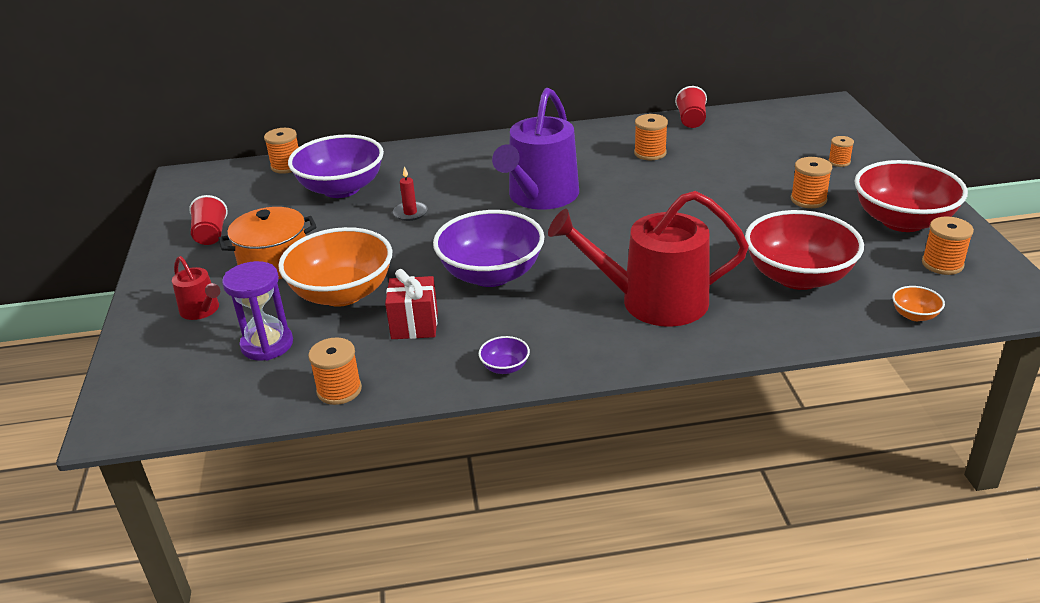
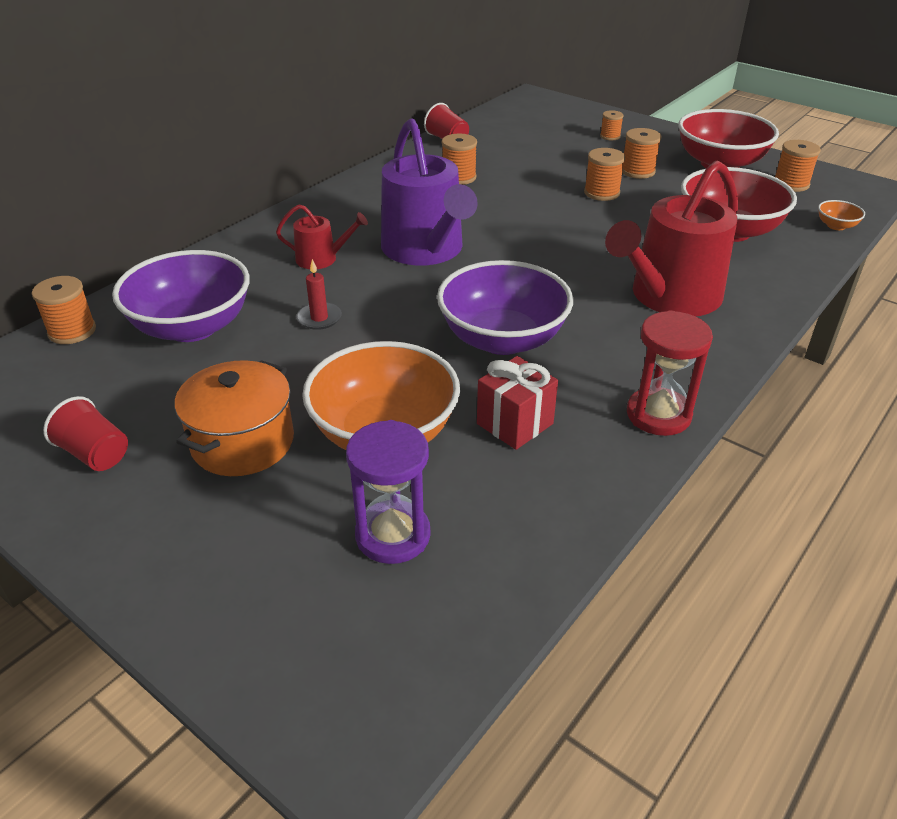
camera: 45 degrees left, 5 degrees up
red watering can [172,256,220,320] -> red watering can moved to [276,204,368,269]
orange spool [308,338,362,405] -> orange spool moved to [584,148,625,201]
purple bowl [479,336,530,374] -> red hourglass [627,310,713,436]

